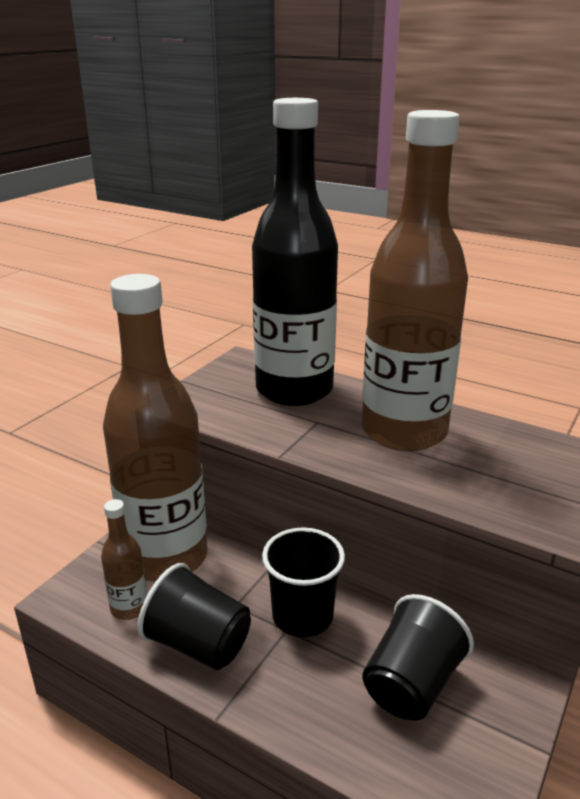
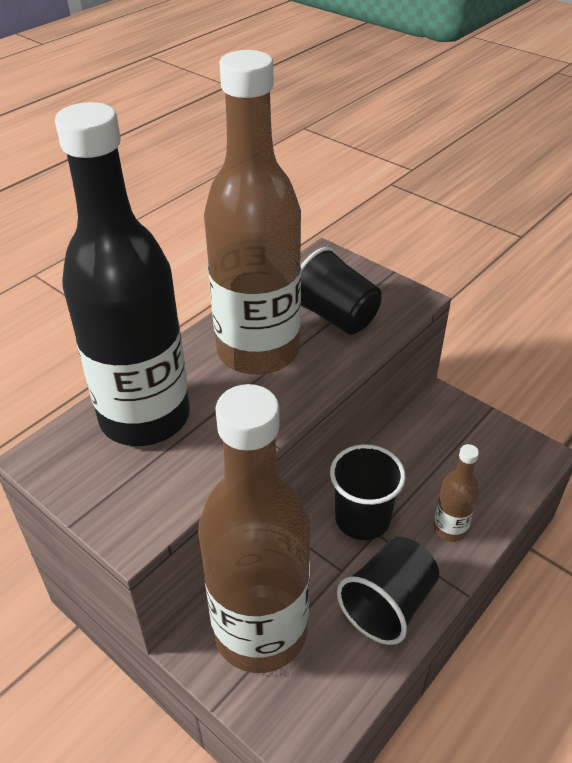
camera: 80 degrees left, 15 degrees up
brown bottle [101,499,147,620] -> brown bottle moved to [433,444,479,542]
black cup [362,594,474,720] -> black cup moved to [301,247,381,334]

